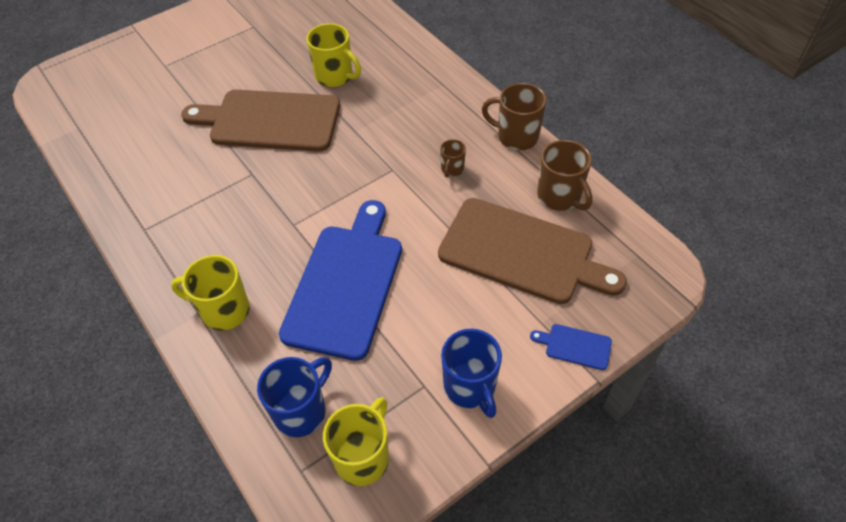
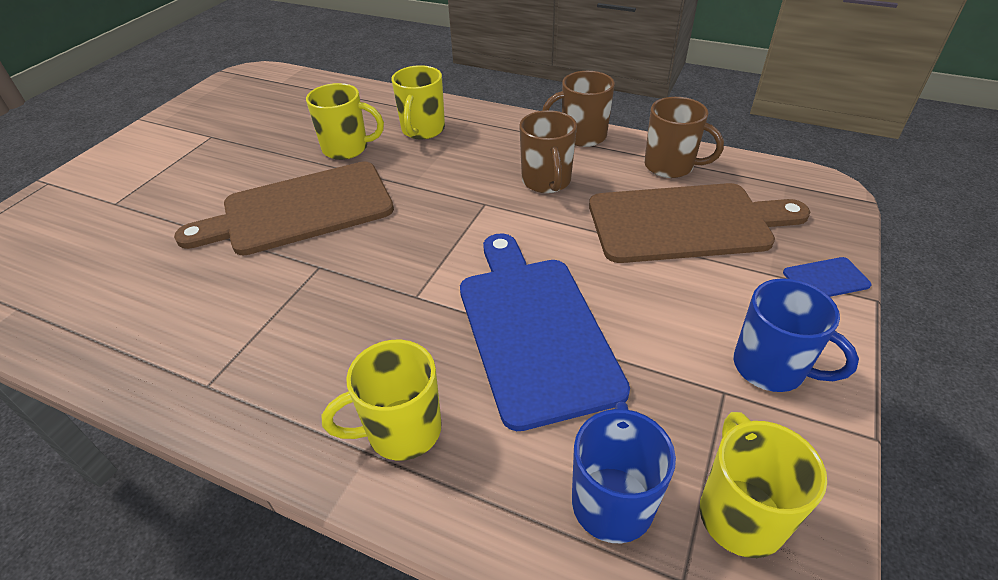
camera: 30 degrees left, 10 degrees down
brown mug [440,139,466,177] -> brown mug [519,110,577,193], size x1.83
none -> yellow mug [392,65,445,139]

